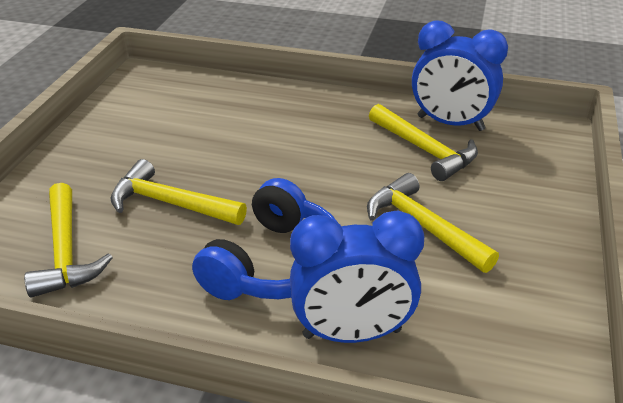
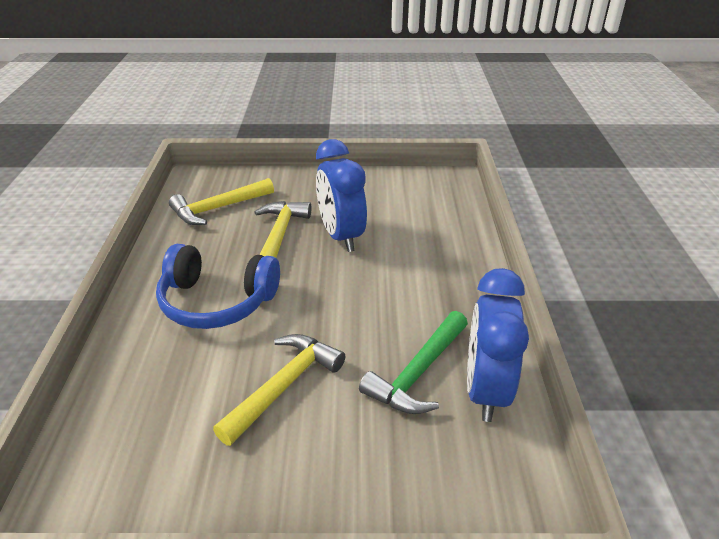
camera: 75 degrees right, 0 degrees up
blue clock [290,211,424,343] -> blue clock moved to [316,139,367,252]
yellow hammer [369,104,478,181] -> green hammer [359,311,468,414]

